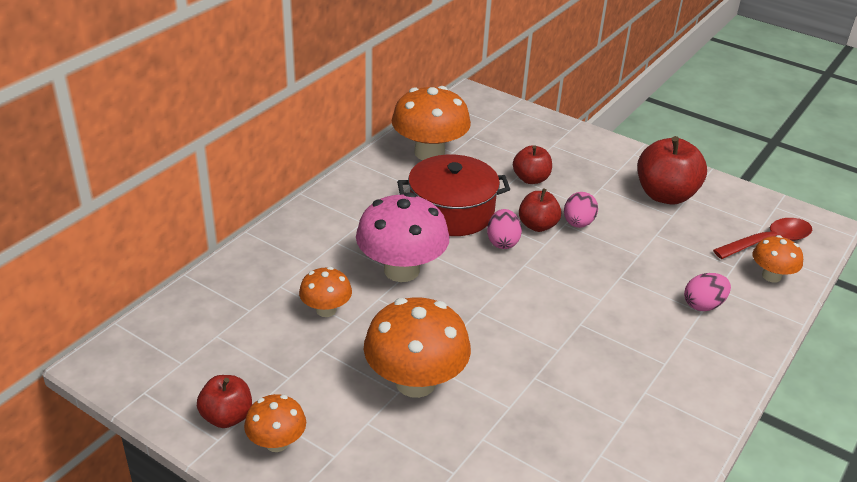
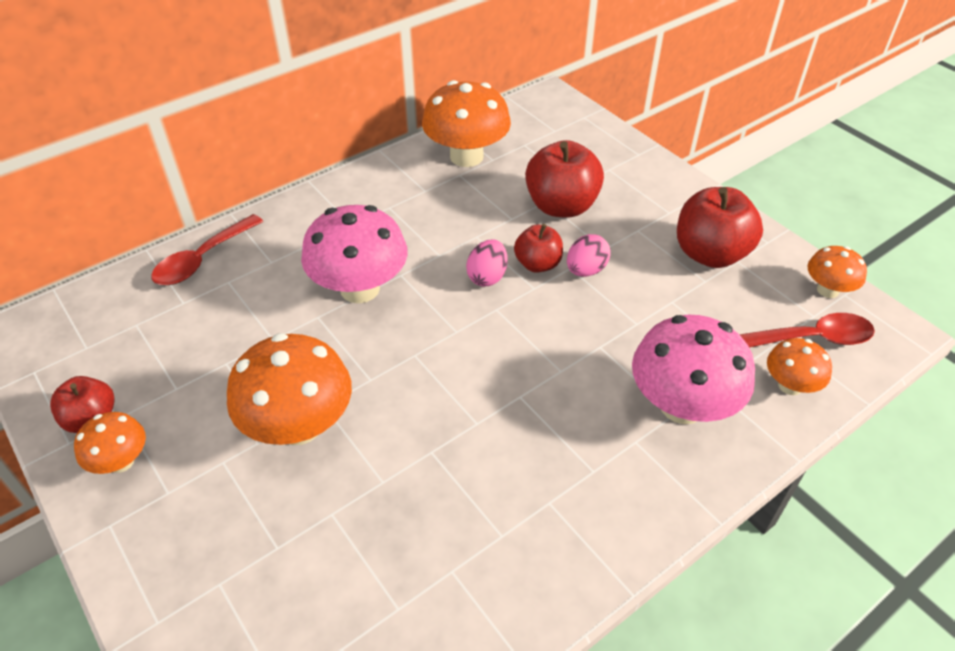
camera: 20 degrees right, 10 degrees up
orange mushroom [299,267,352,317] -> orange mushroom moved to [808,246,867,298]
red pot [397,155,510,236] -> none
red apple [513,145,552,184] -> red apple [525,140,604,218], size x1.68
pink egg [684,273,731,311] -> pink mushroom [632,315,755,424]
none -> red spoon [151,214,263,285]

